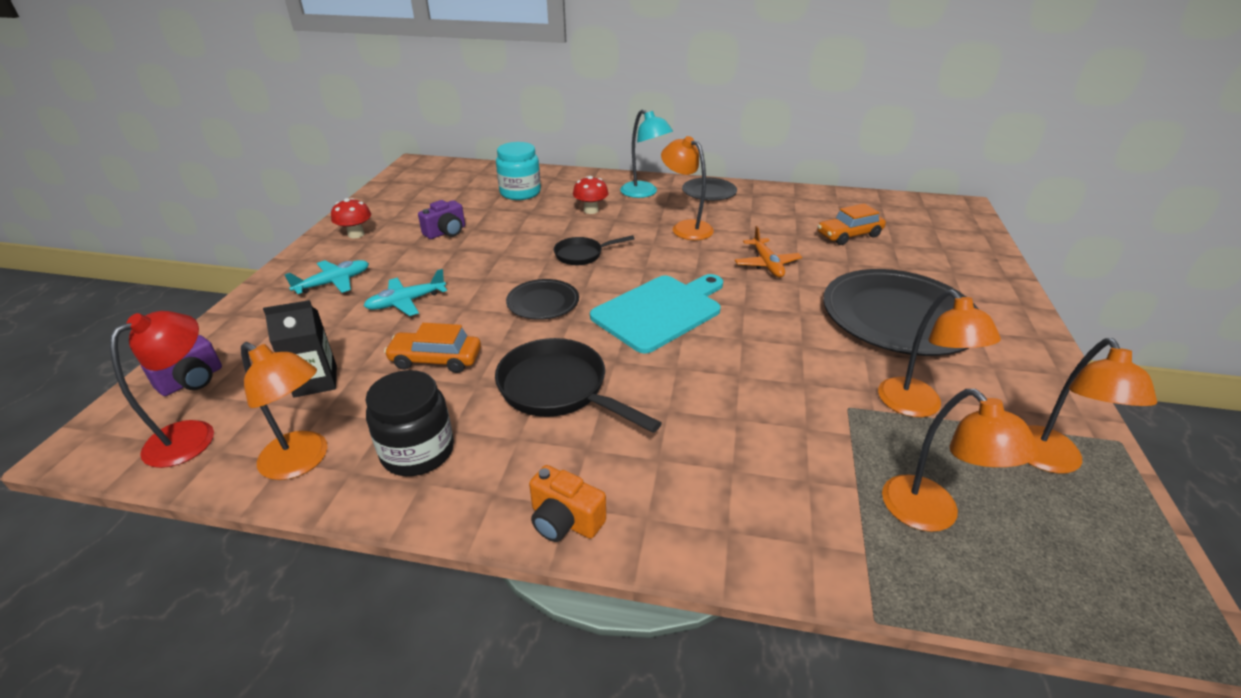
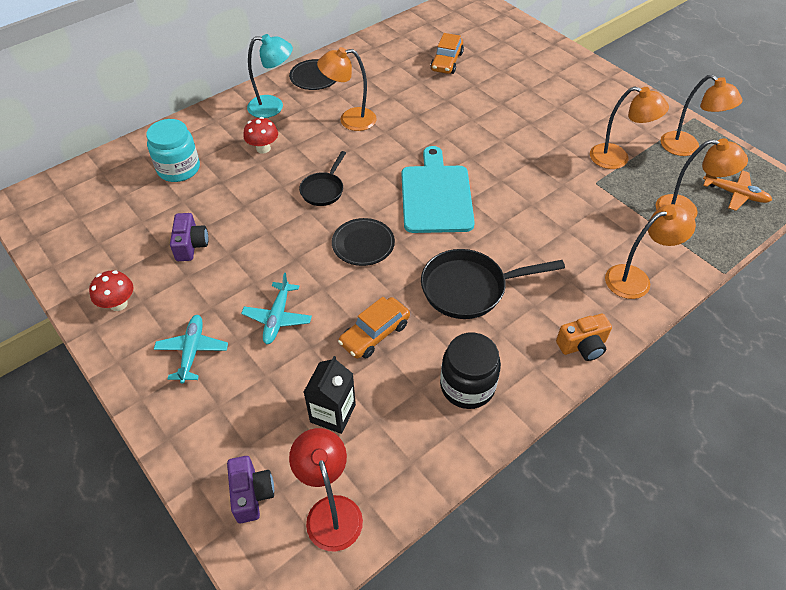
camera: 50 degrees left, 15 degrees up
orange lamp [241,342,328,480] -> orange lamp moved to [605,204,696,299]
orange plane [735,226,802,278] -> orange plane moved to [703,170,772,211]
black plate [823,269,978,356] -> none

